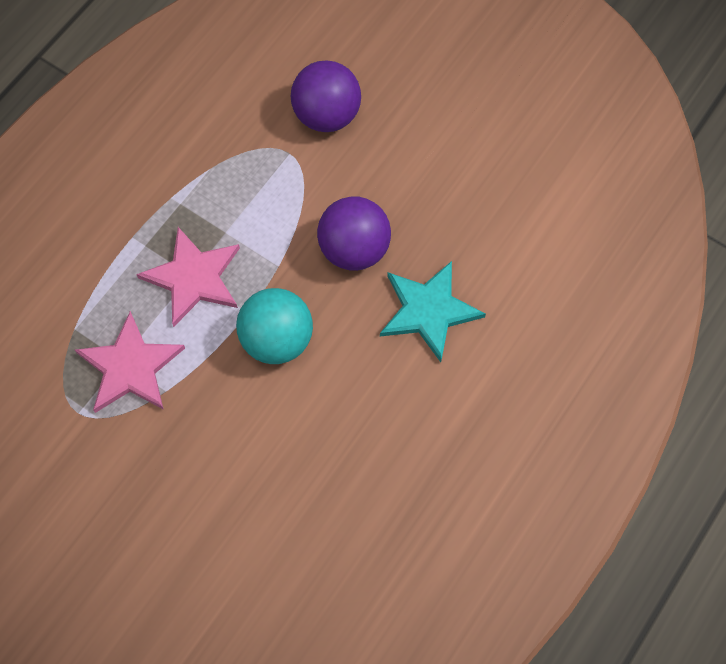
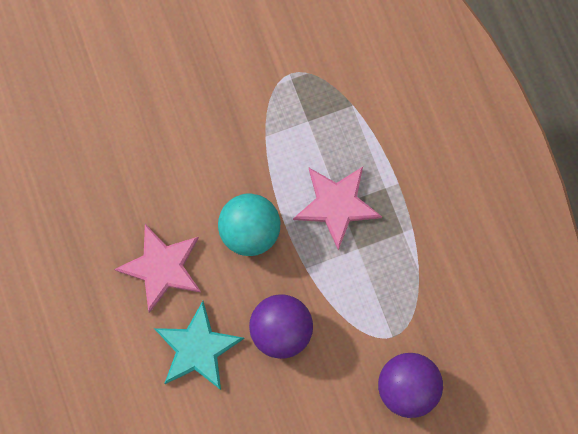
camera: 125 degrees right, 10 degrees up
pink star [75,311,185,413] -> pink star moved to [114,224,202,313]

